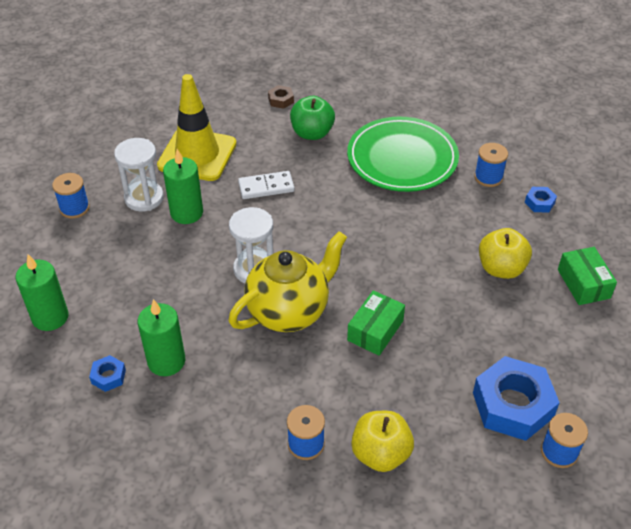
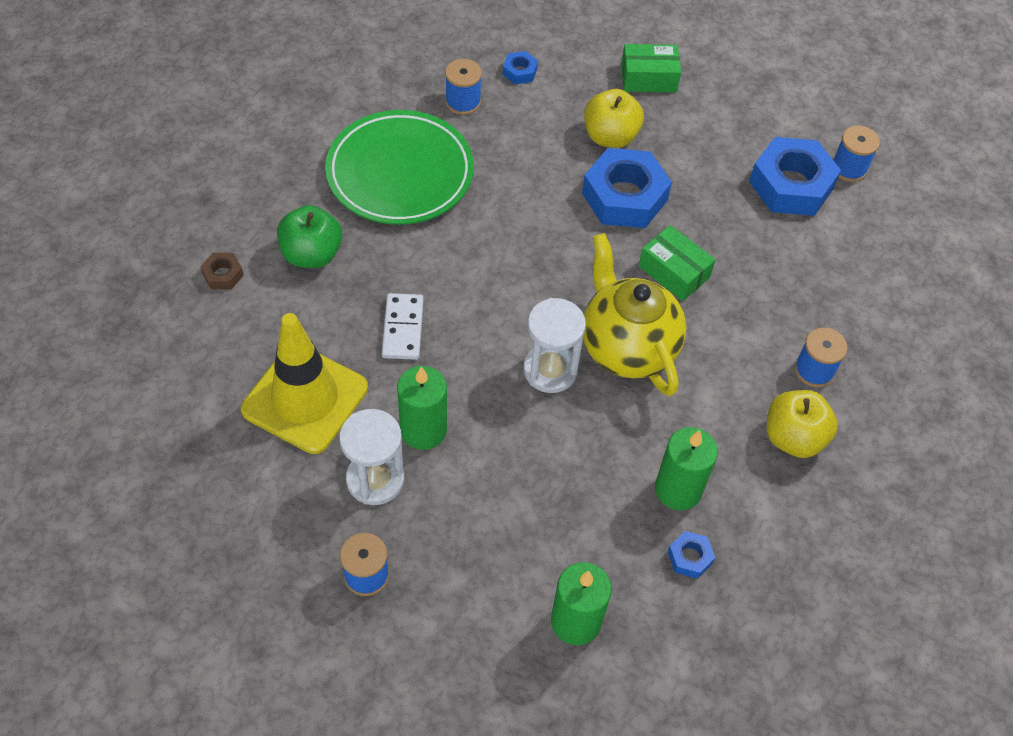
camera: 80 degrees left, 10 degrees up
yellow apple [351,411,414,472] -> yellow apple moved to [767,390,838,458]
none -> blue nut [582,148,672,228]

